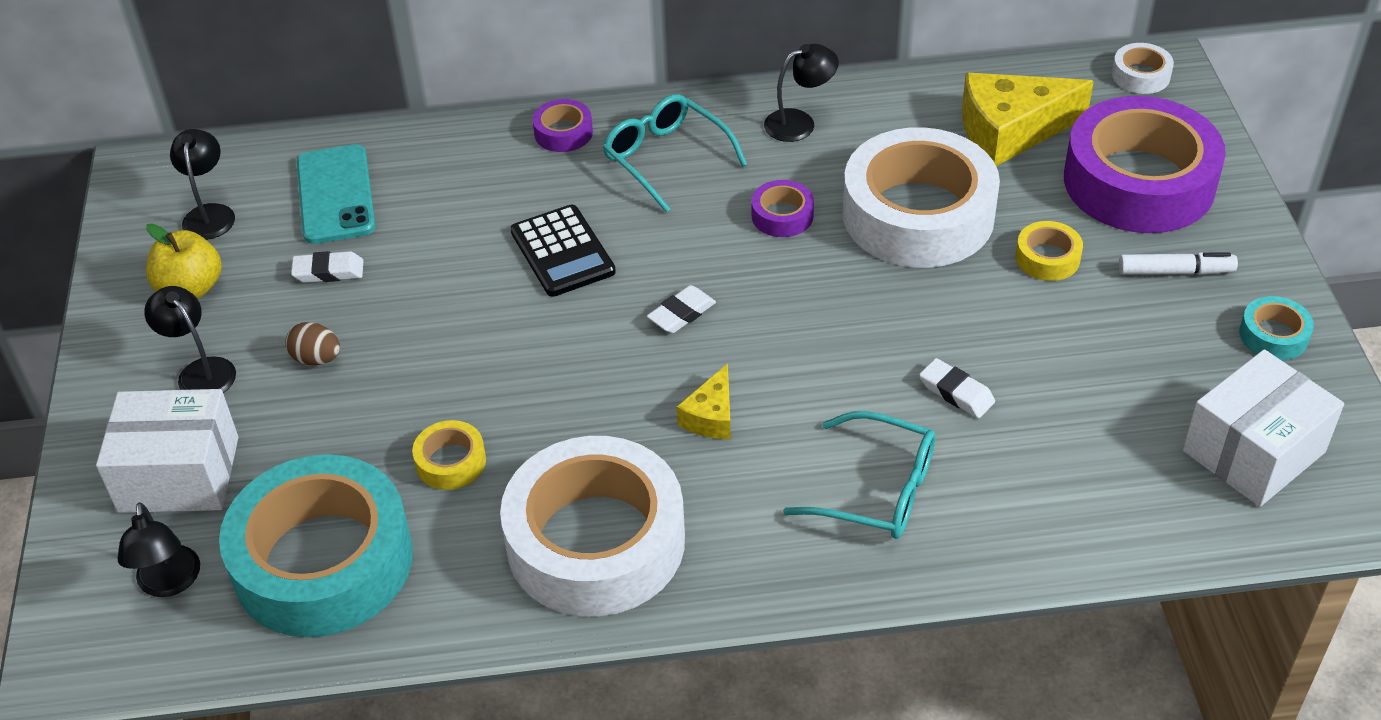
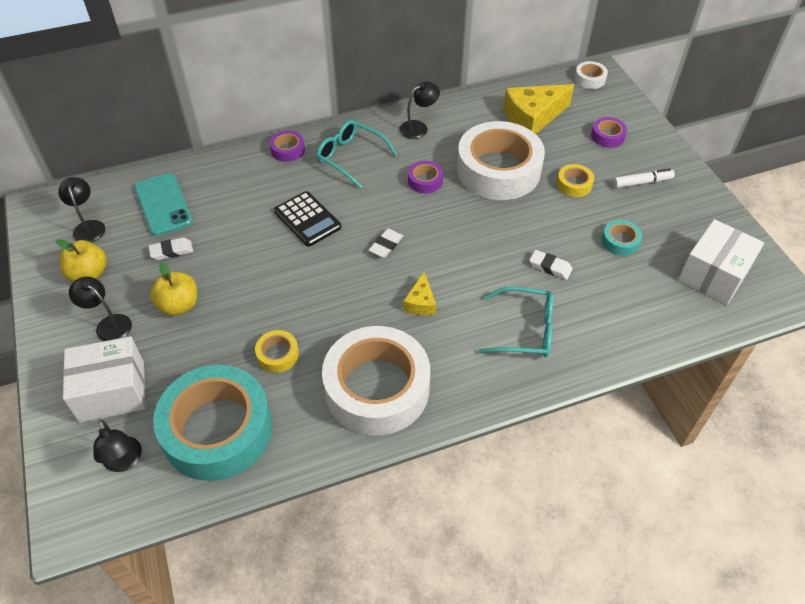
camera: 15 degrees left, 5 degrees up
brown egg [285,322,340,366] -> yellow apple [150,262,197,316]
purple tape [1064,96,1226,233] -> purple tape [591,117,627,148], size x0.41
turquoise tape [1239,296,1314,360] -> turquoise tape moved to [602,220,642,256]

